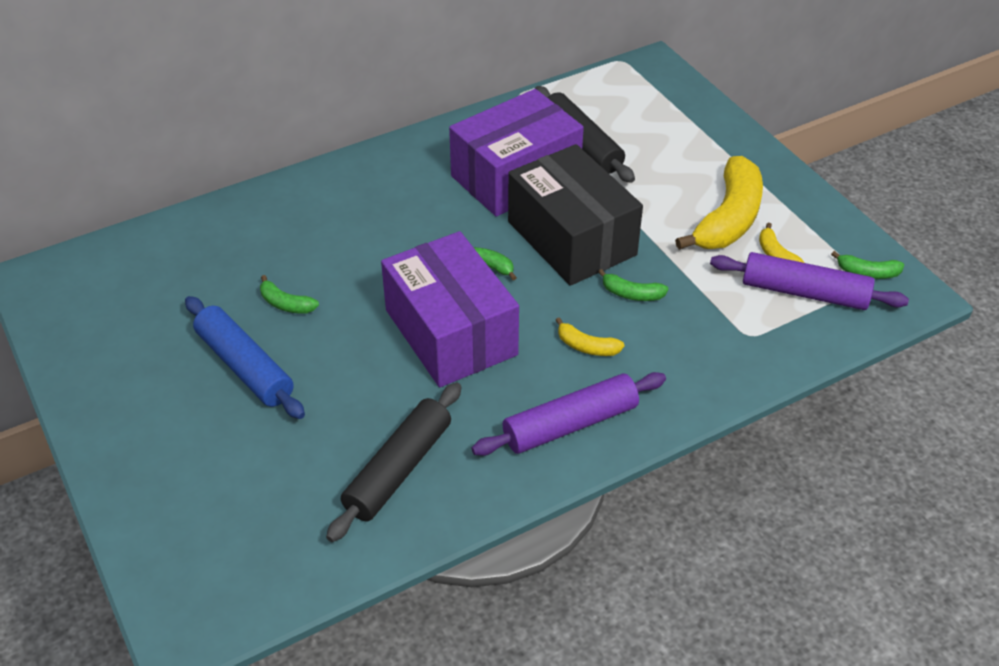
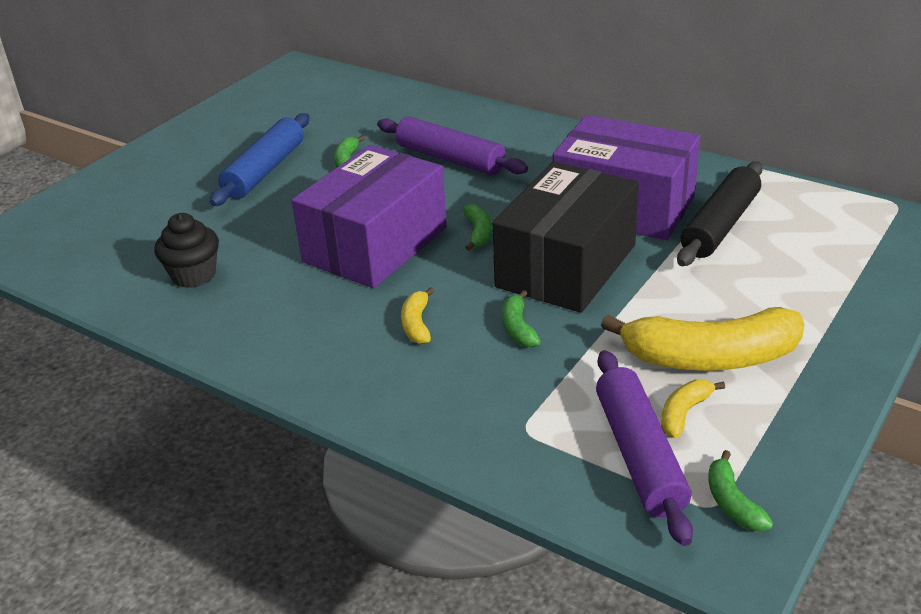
camera: 65 degrees right, 10 degrees down
black rolling pin [326,383,462,542] -> black cupcake [154,213,219,288]
purple rolling pin [472,372,666,456] -> purple rolling pin moved to [377,116,528,175]

